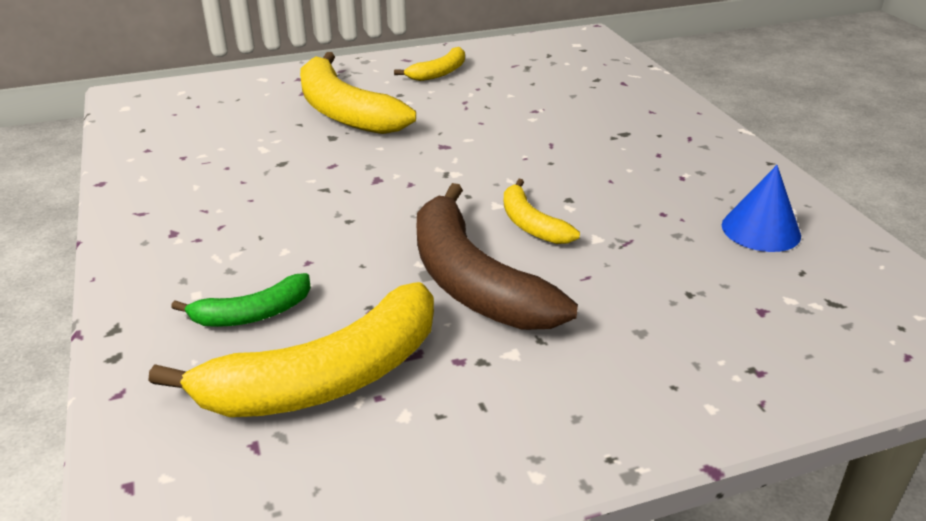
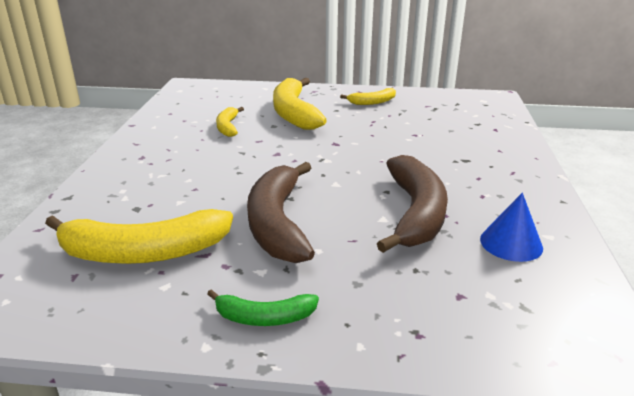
camera: 25 degrees right, 5 degrees down
green banana [171,273,311,327] -> green banana moved to [207,289,319,326]
yellow banana [504,179,580,244] -> yellow banana moved to [216,107,244,137]
none -> brown banana [377,155,448,253]

